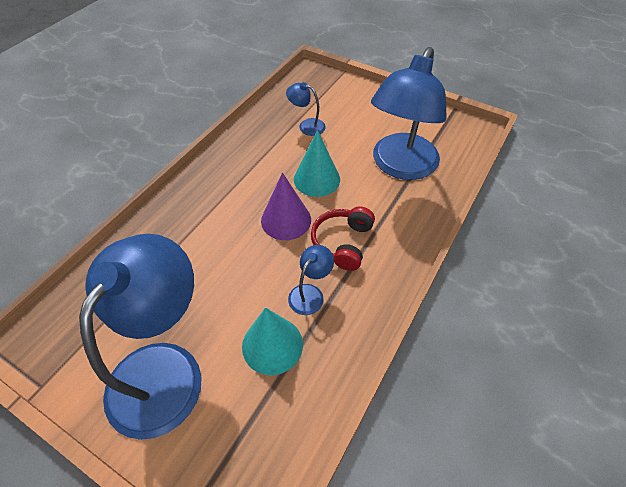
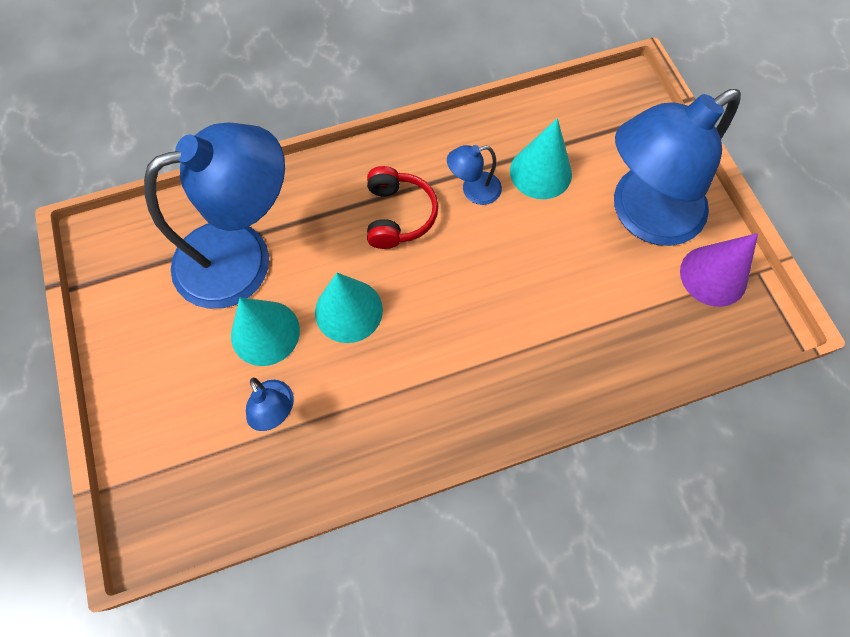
camera: 140 degrees left, 15 degrees up
purple cone [261,172,311,240] -> purple cone moved to [680,233,758,307]
red headphones [311,207,375,271] -> red headphones turned 60 degrees counterclockwise [367,166,438,249]
none -> turquoise cone [231,298,300,366]

